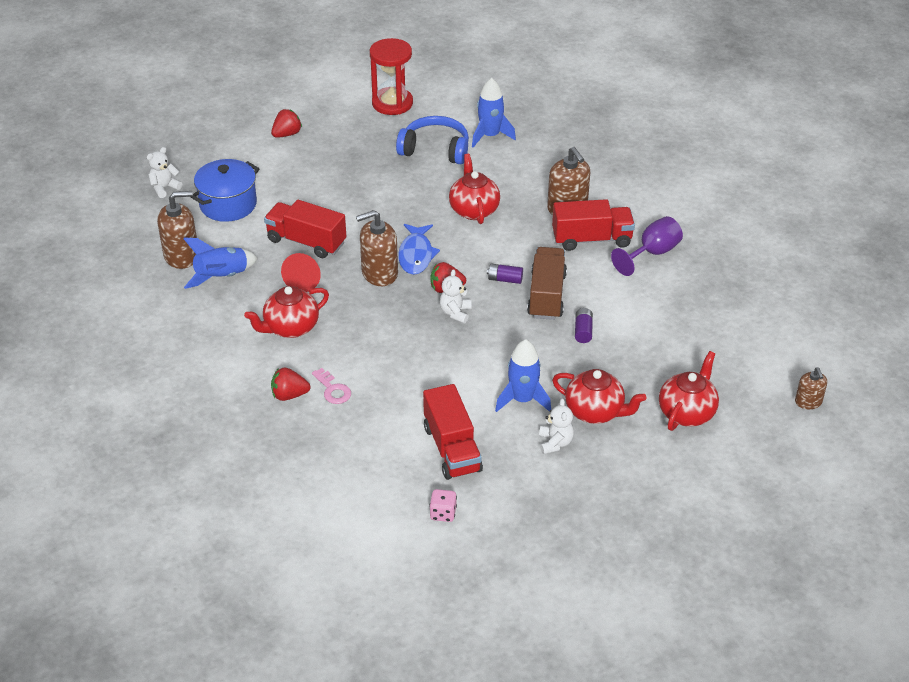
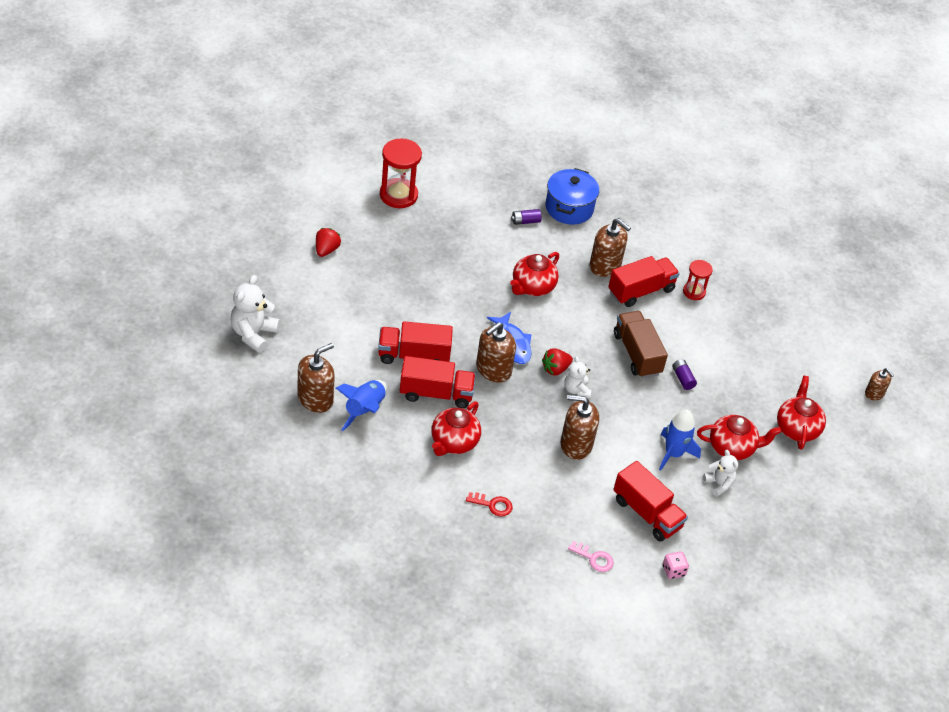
camera: 30 degrees left, 5 degrees up
white teddy bear [147,147,182,198] -> white teddy bear [230,275,280,353], size x1.65
blue pot [191,159,259,222] -> blue pot moved to [546,168,599,225]
red strawberry [271,367,310,401] -> red key [466,492,512,517]
red cone [281,253,321,292] -> red truck [400,356,476,408]
pink key [312,368,351,404] -> pink key moved to [568,541,614,572]
blue headphones [396,116,469,164] -> none
red teapot [449,154,500,224] -> red teapot turned 105 degrees counterclockwise [510,252,559,296]
blue rocket [472,78,516,147] -> none
purple battery [487,264,523,284] -> purple battery moved to [511,209,541,225]
purple goblet [611,216,683,276] -> red hourglass [683,260,713,300]
none -> brown soap dispenser [561,395,599,460]

